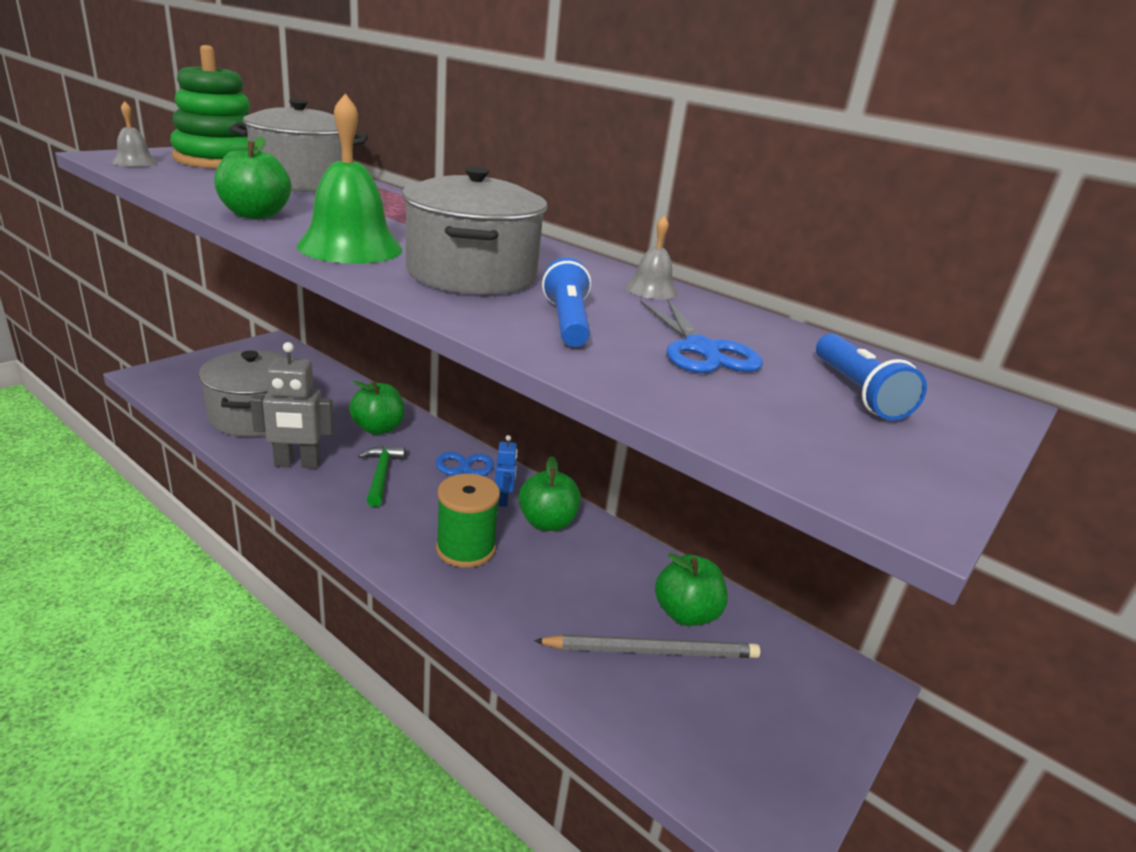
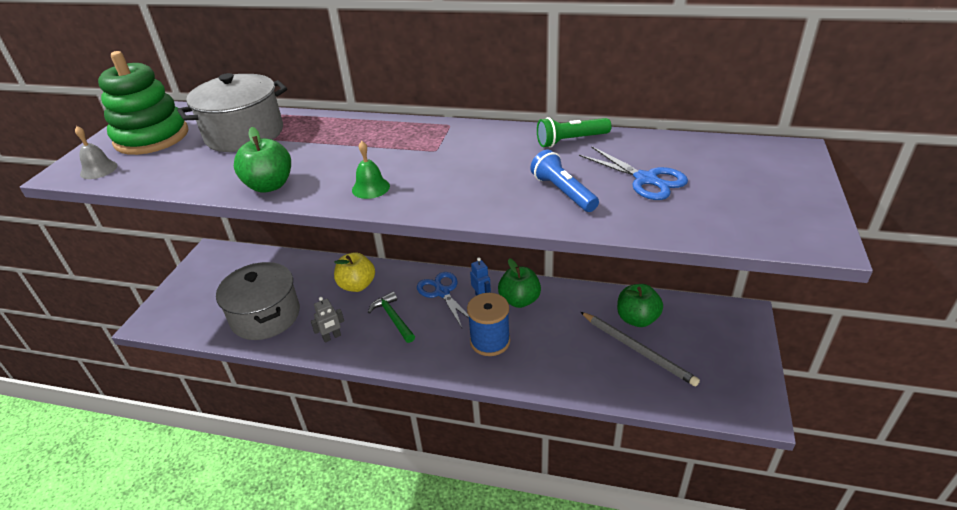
camera: 20 degrees left, 10 degrees up
grey robot [250,342,334,468] -> grey robot [311,297,344,343], size x0.56
green bell [297,93,402,264] -> green bell [352,141,390,199], size x0.51
green apple [349,381,405,435] -> yellow apple [334,252,375,292]
grey pot [402,166,547,295] -> none
green spool [436,474,500,568] -> blue spool [467,293,510,356]
grey pencil [534,634,760,658] -> grey pencil turned 75 degrees clockwise [581,312,700,386]
grey bell [625,215,678,299] -> green flashlight [537,117,612,148]
blue flashlight [816,334,927,420] -> none

